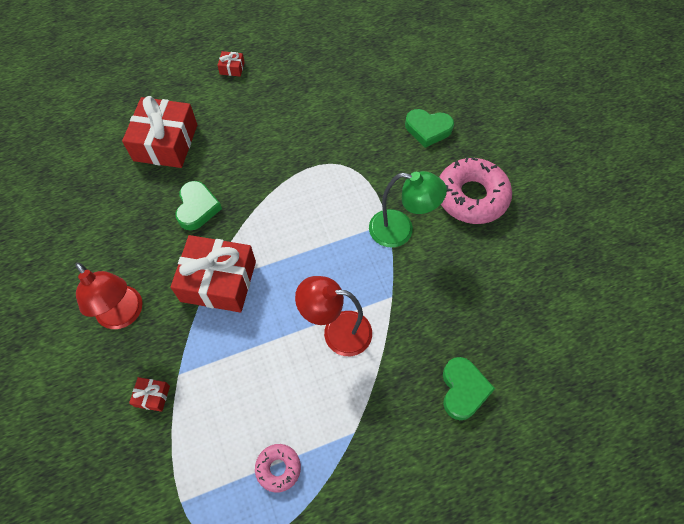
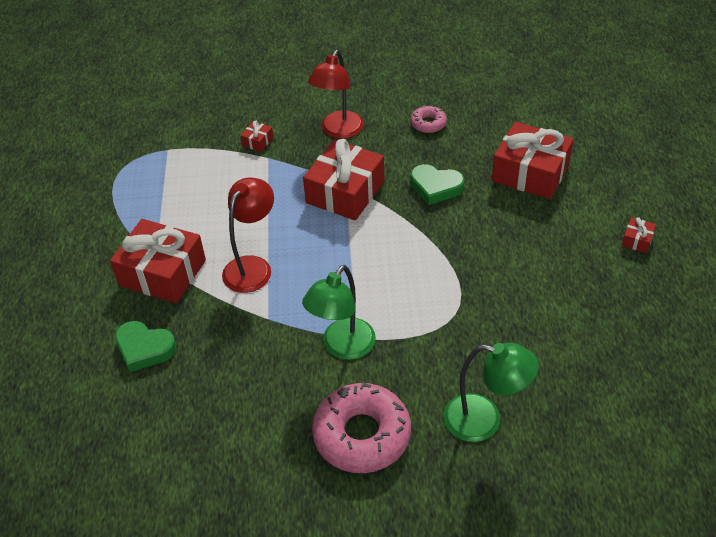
camera: 110 degrees right, 15 degrees down
red lamp [75,262,143,329] -> red lamp turned 45 degrees counterclockwise [308,50,364,139]
pink donut [255,444,301,493] -> pink donut moved to [410,105,447,133]
green heart [405,109,454,148] -> green lamp [443,343,539,442]
none -> red gift [110,219,206,303]

